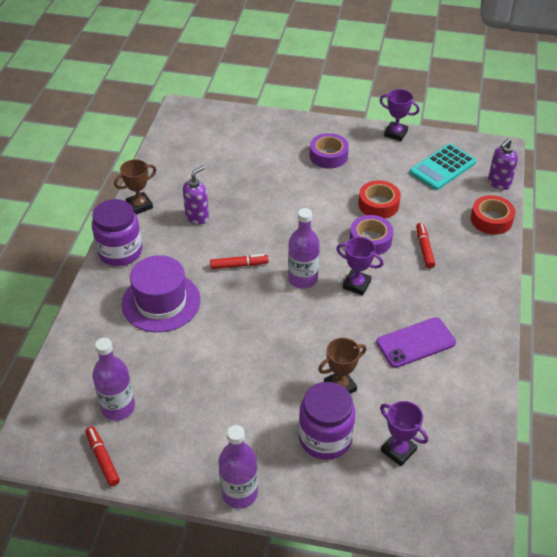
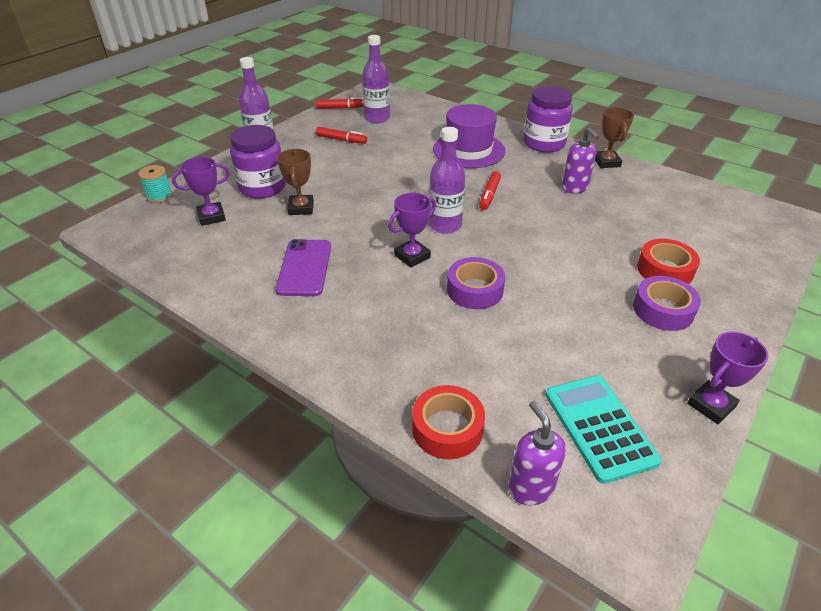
camera: 115 degrees right, 5 degrees down
red tape [358,180,401,219] -> red tape moved to [637,239,700,284]
red marker [416,223,435,269] -> red marker moved to [316,127,367,144]
none -> turquoise spool [138,165,173,203]

